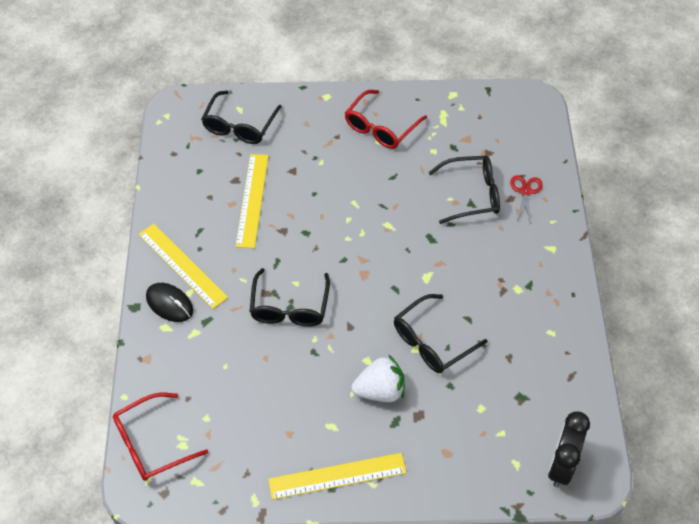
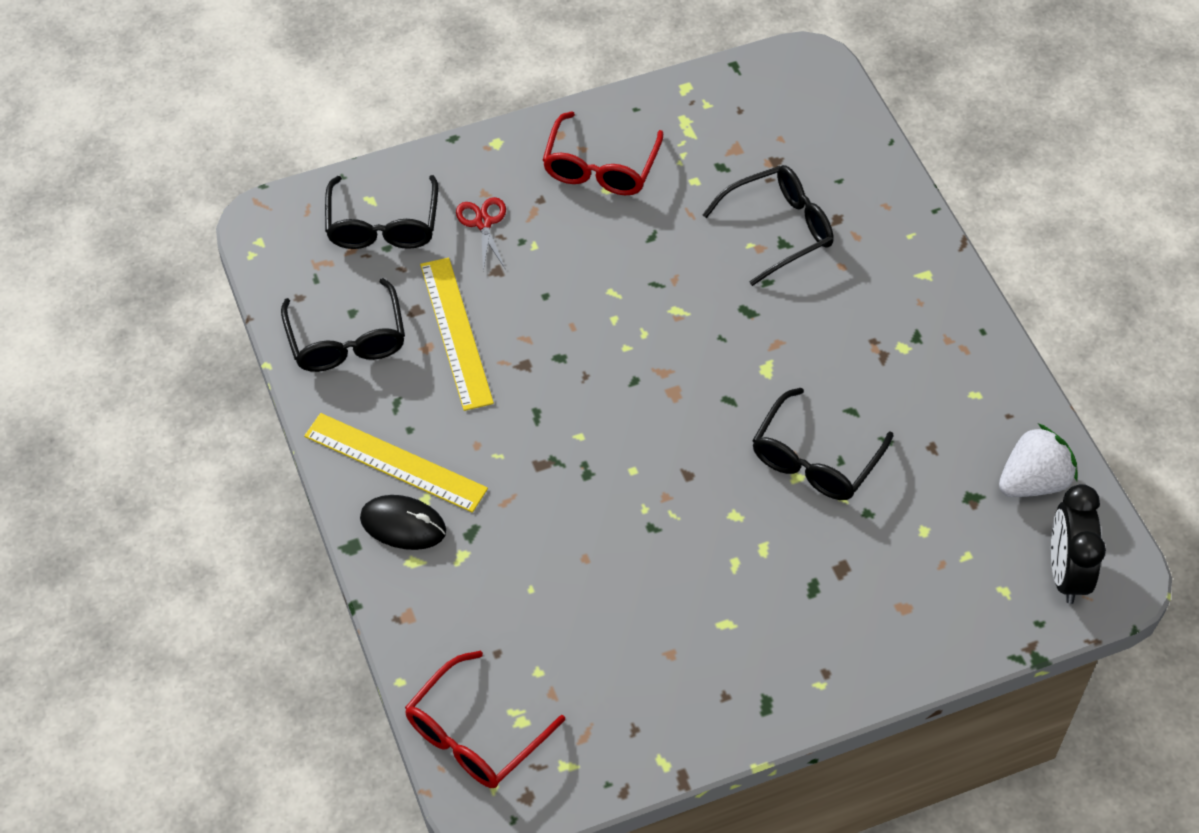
camera: 20 degrees left, 0 degrees up
black glasses [250,268,330,327] -> black glasses moved to [281,278,405,372]
yellow ruler [268,453,407,500] -> none
white strawberry [351,354,405,402] -> white strawberry moved to [999,423,1077,497]
red scissors [510,175,543,224] -> red scissors moved to [456,197,506,271]

